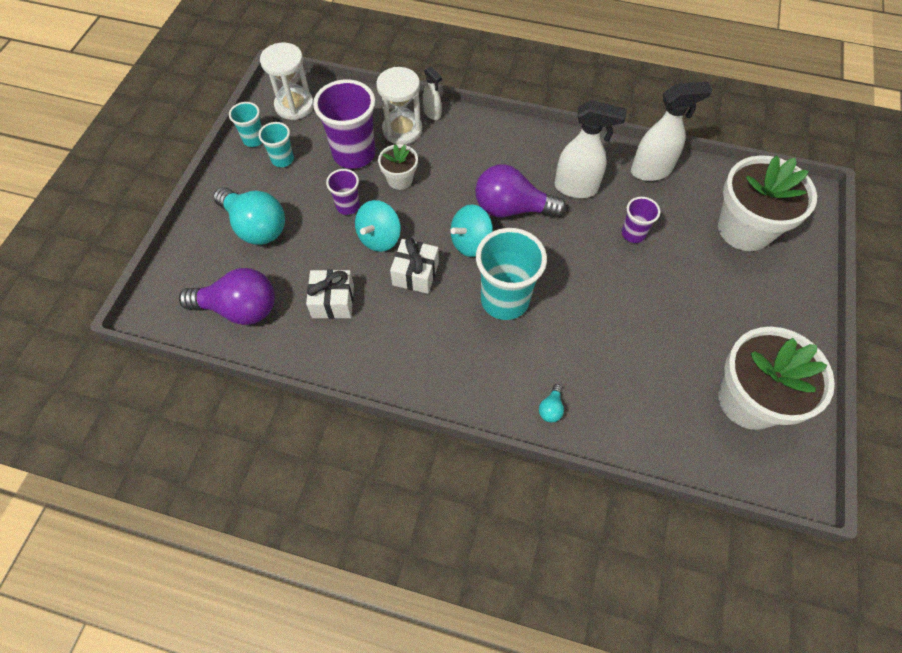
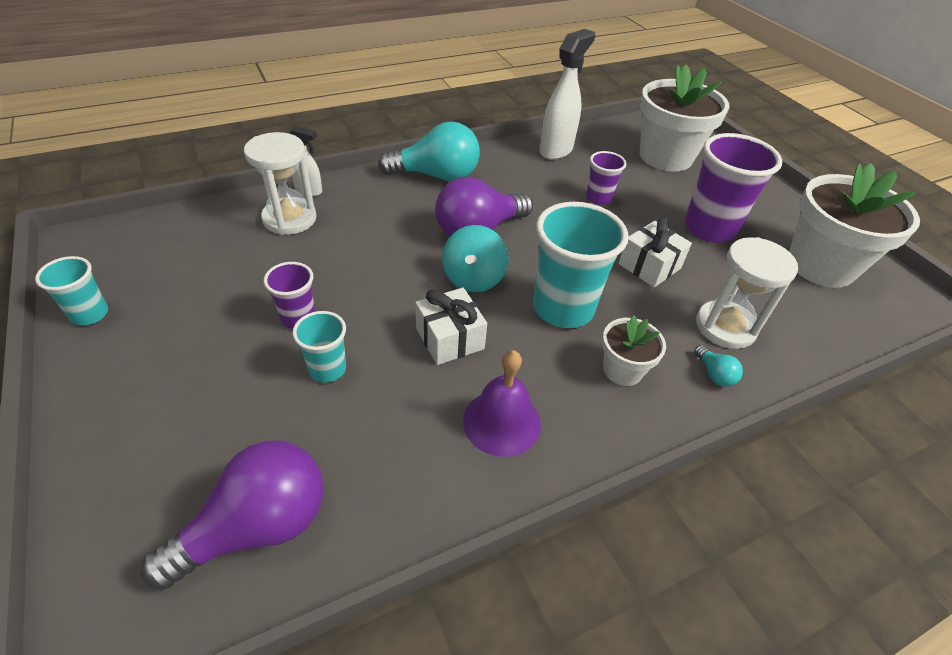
camera: 45 degrees left, 15 degrees down
turquoise light bulb [213,187,285,245] -> turquoise light bulb moved to [378,121,480,181]
turquoise cup [258,122,294,167] -> turquoise cup moved to [292,311,346,383]
white hourglass [260,43,314,120] -> white hourglass moved to [696,237,798,349]
white gift [306,269,354,319] -> white gift moved to [619,217,692,287]
purple cup [313,79,375,169] -> purple cup moved to [684,133,782,242]
turquoise spinning top [355,200,401,252] -> none
white flower pot [378,144,418,190] -> white flower pot moved to [602,315,666,386]
white spray bottle [555,100,627,198] -> none
none -> purple bell [463,350,541,457]

